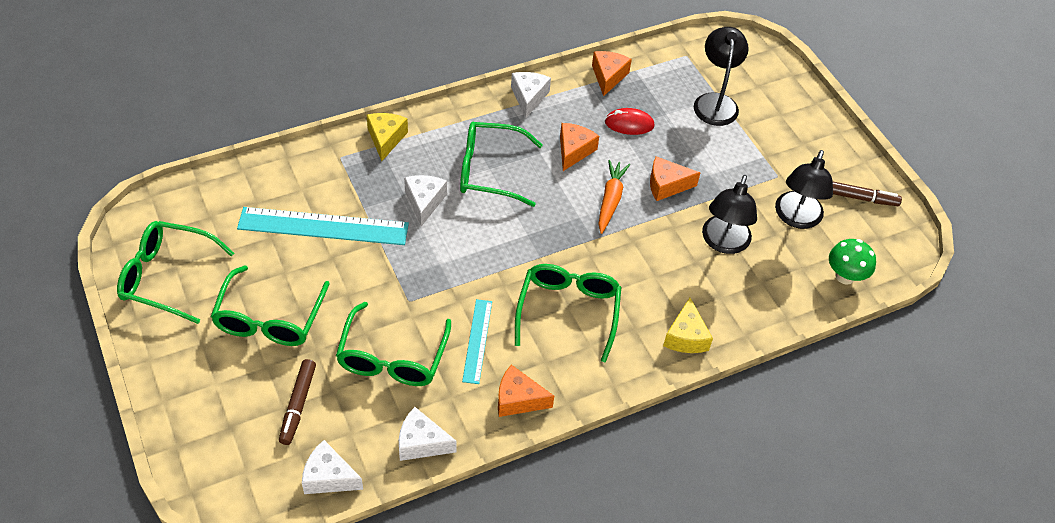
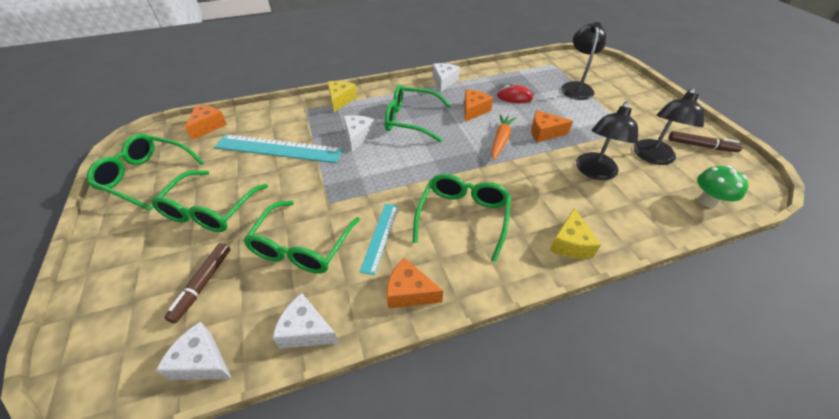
camera: 10 degrees right, 5 degrees down
orange cheese [592,51,632,96] -> orange cheese moved to [185,105,227,140]

